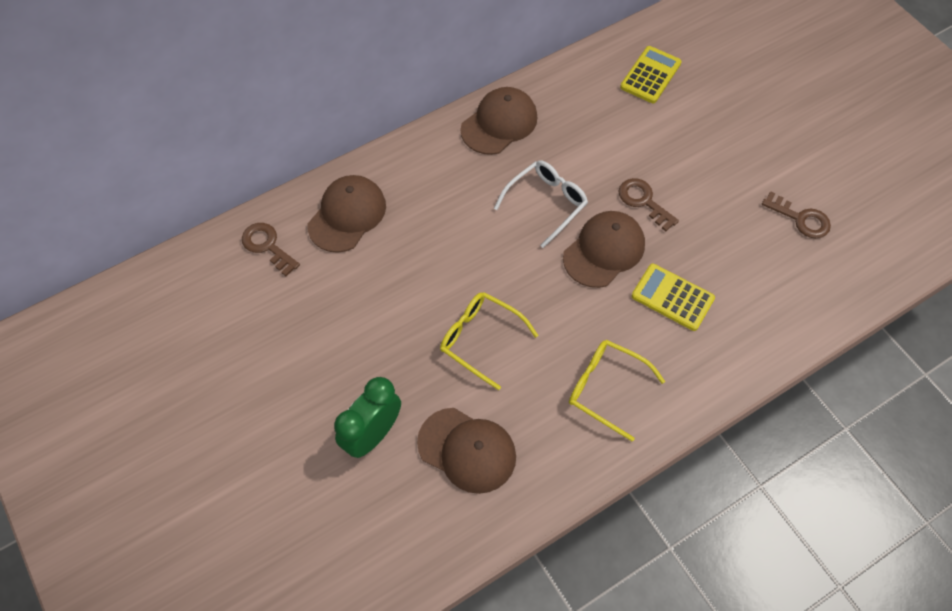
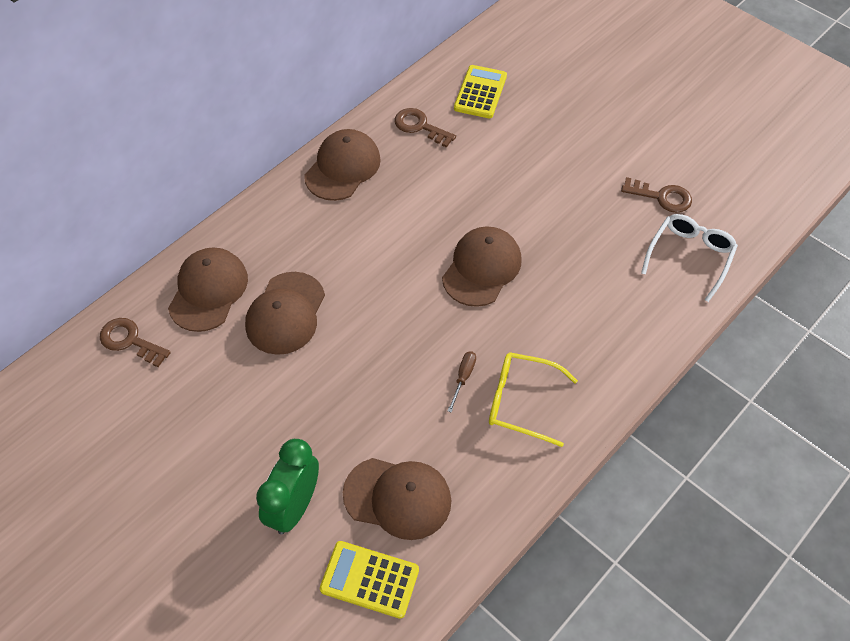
camera: 15 degrees left, 5 degrees down
yellow glasses [440,292,539,390] -> none
white glasses [494,160,588,248] -> white glasses moved to [641,214,738,302]
brown key [618,178,679,231] -> brown key moved to [395,108,456,148]
yellow calculator [632,264,715,331] -> yellow calculator moved to [320,541,419,619]
none -> brown cap [245,272,325,355]
none -> brown screwdriver [448,351,476,413]

